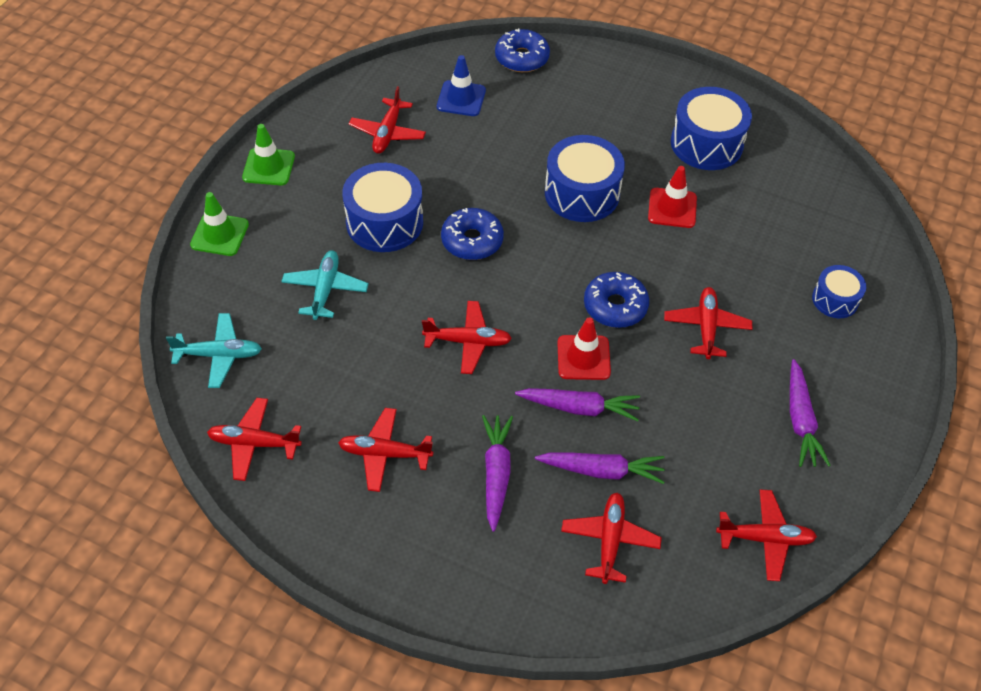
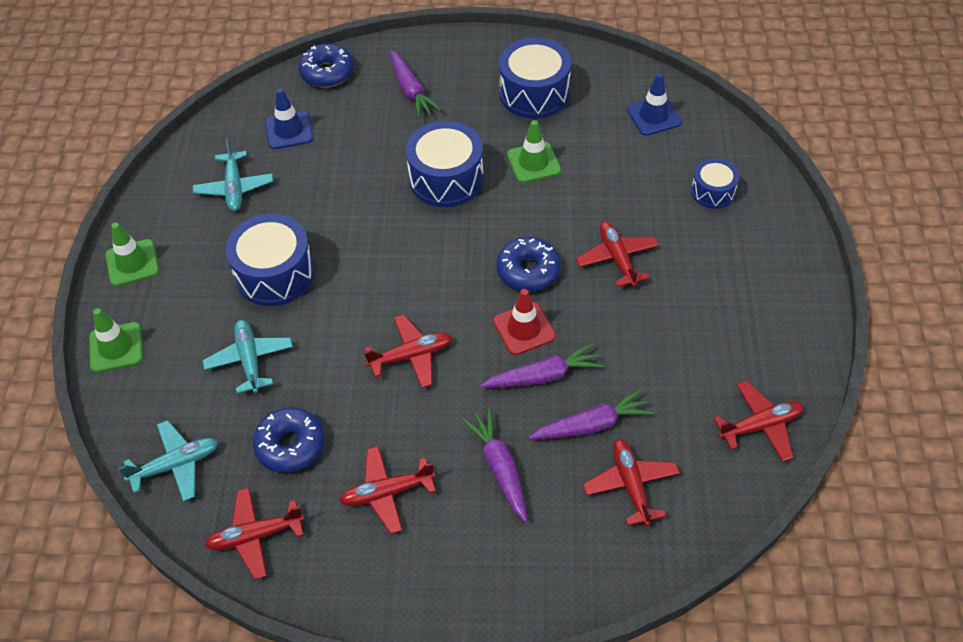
camera: 20 degrees left, 0 degrees up
red plane [349,86,426,154] -> turquoise plane [193,139,273,211]
blue donut [441,208,504,260] -> blue donut moved to [253,407,324,473]
red traffic cone [648,166,697,228] -> green traffic cone [507,120,561,183]
purple carrot [790,359,831,467] -> purple carrot moved to [390,51,441,118]
none -> blue traffic cone [627,73,682,136]

